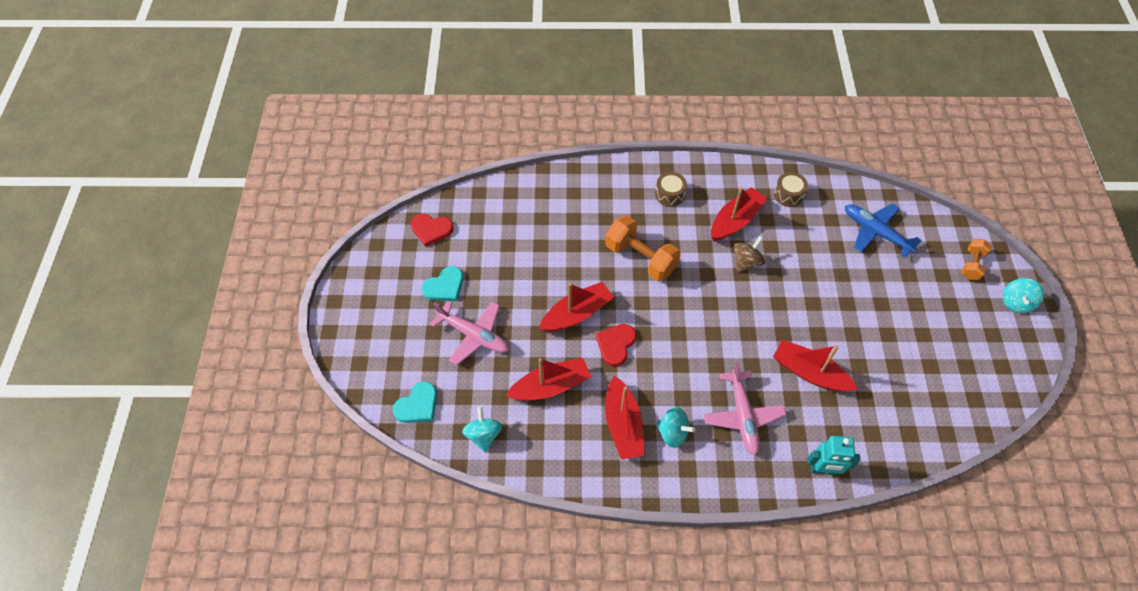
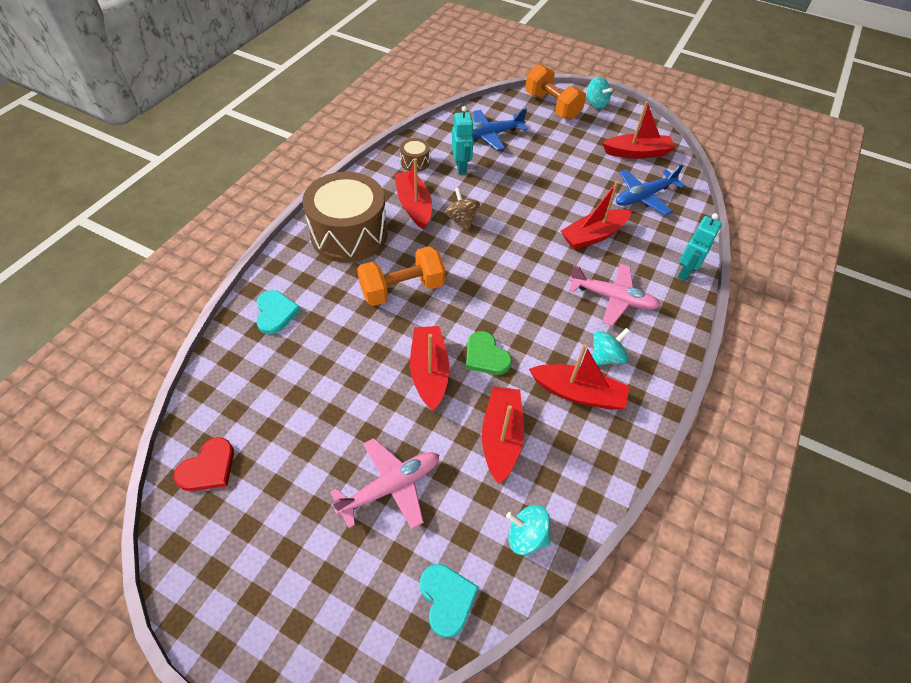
camera: 65 degrees left, 5 degrees down
turquoise heart [422,266,464,301] -> turquoise heart moved to [256,290,301,334]
red heart [596,324,636,366] -> green heart [466,331,512,375]
brown drum [655,172,687,207] -> brown drum [302,172,387,263], size x2.34
orange dumbbell [961,239,992,280] -> orange dumbbell [525,64,586,120], size x1.76
none -> turquoise robot [452,106,474,175]
none -> red boat [602,101,675,159]
none -> blue plane [616,164,685,215]

